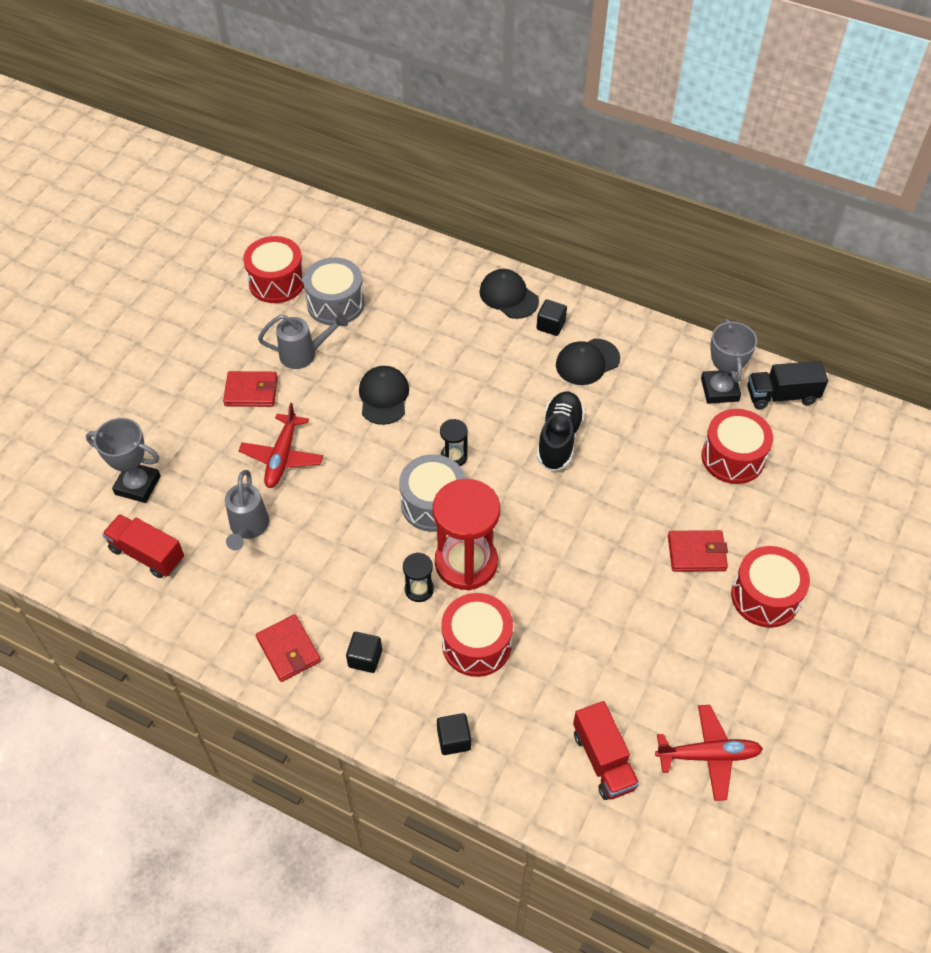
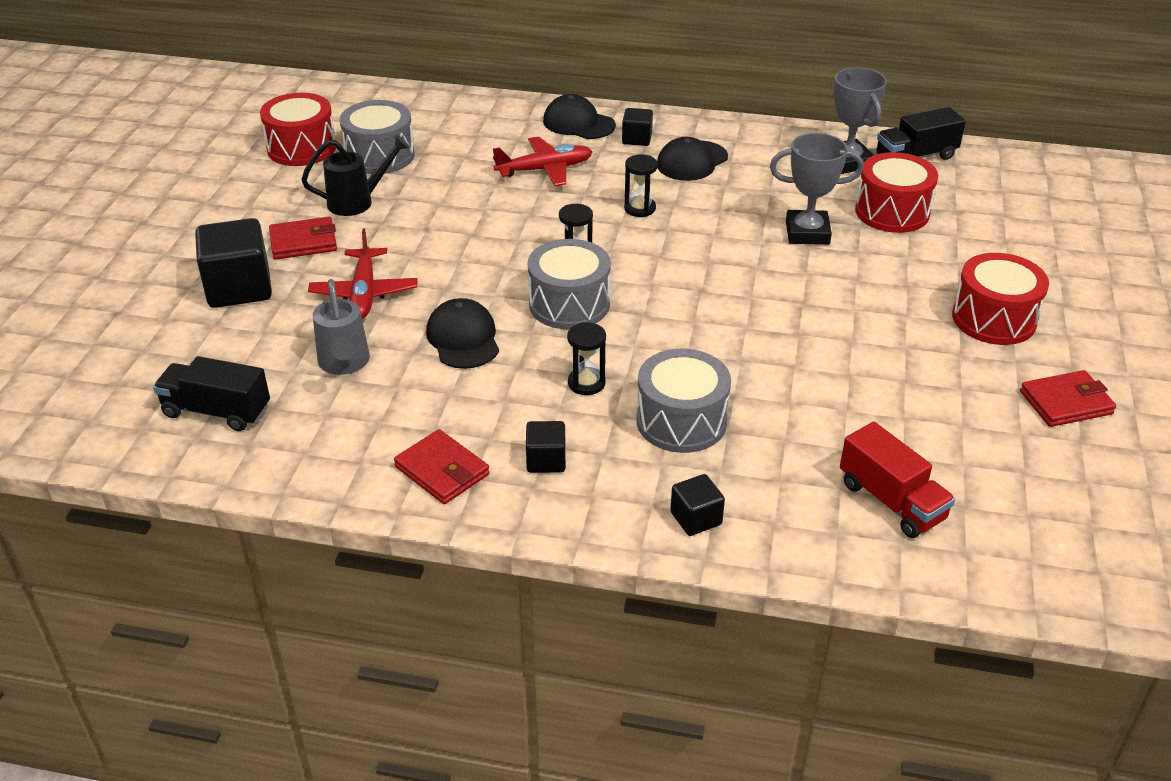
camera: 15 degrees left, 15 degrees down
grey trophy [86,418,161,503] -> grey trophy moved to [770,133,864,245]
red truck [102,514,184,578] -> black truck [153,356,270,431]
grey watering can [258,313,348,369] -> black watering can [301,134,410,216]
black cap [359,366,409,425] -> black cap moved to [426,298,499,369]
red hourglass [433,479,500,590] -> none
red drum [441,593,513,677] -> grey drum [636,349,731,453]
black shoe [537,392,585,471] -> none
red plane [655,705,763,801] -> red plane moved to [493,136,592,186]
red wallet [668,530,728,572] -> red wallet moved to [1020,370,1116,427]
none -> black cube [195,218,272,308]
none -> black hourglass [624,154,658,217]

